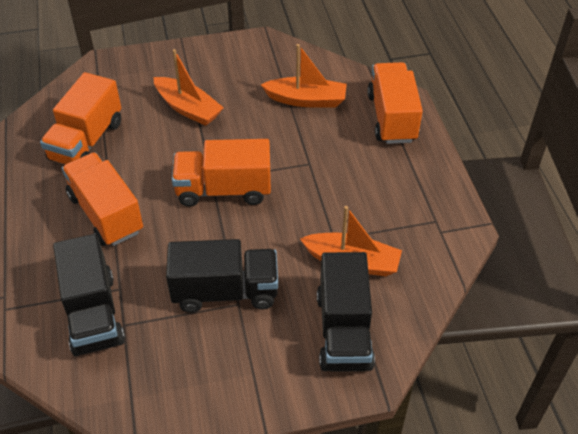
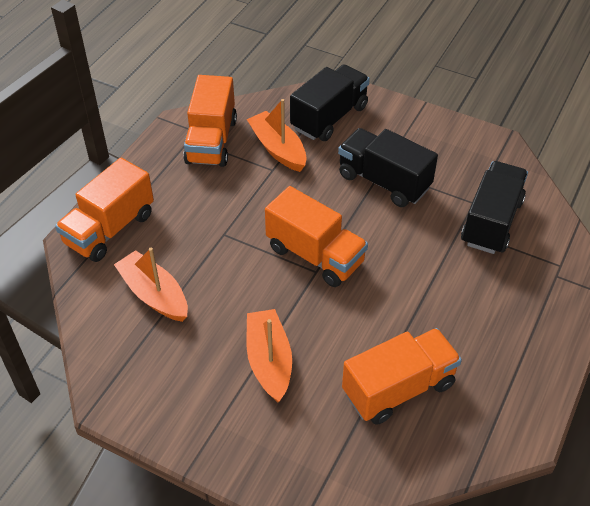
camera: 140 degrees left, 0 degrees up
orange truck [62,152,143,246] -> orange truck moved to [183,75,237,167]

